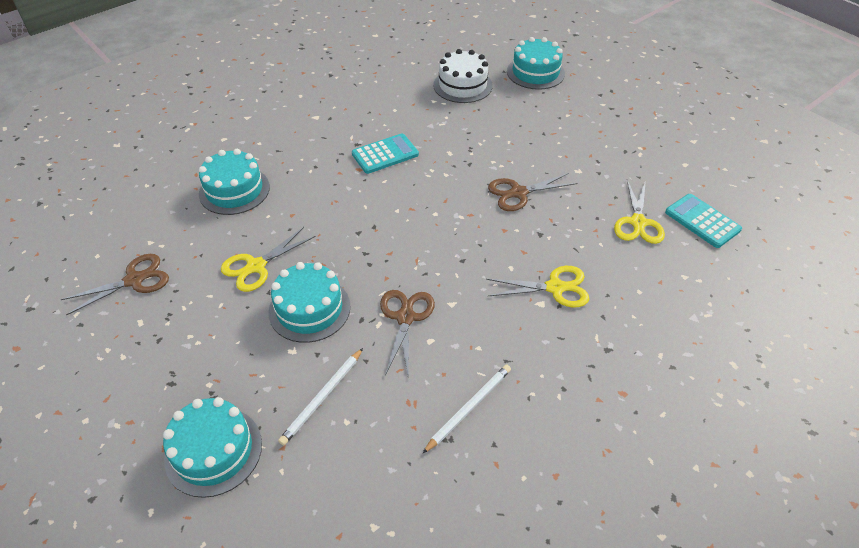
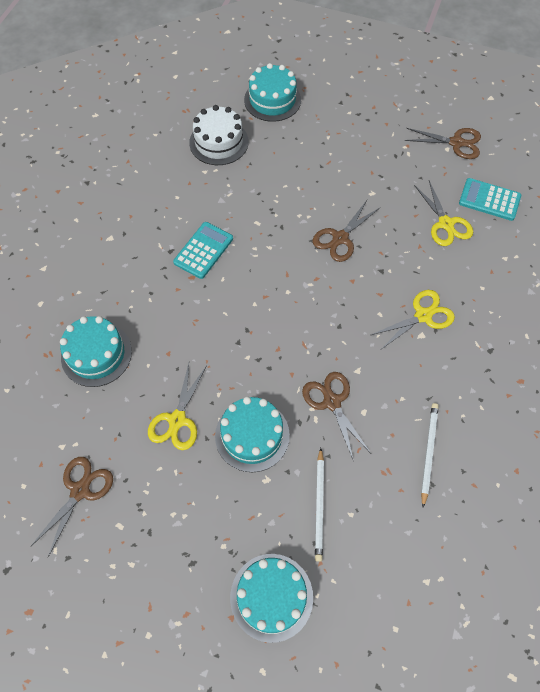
camera: 30 degrees left, 15 degrees up
none -> brown scissors [405,128,481,159]

